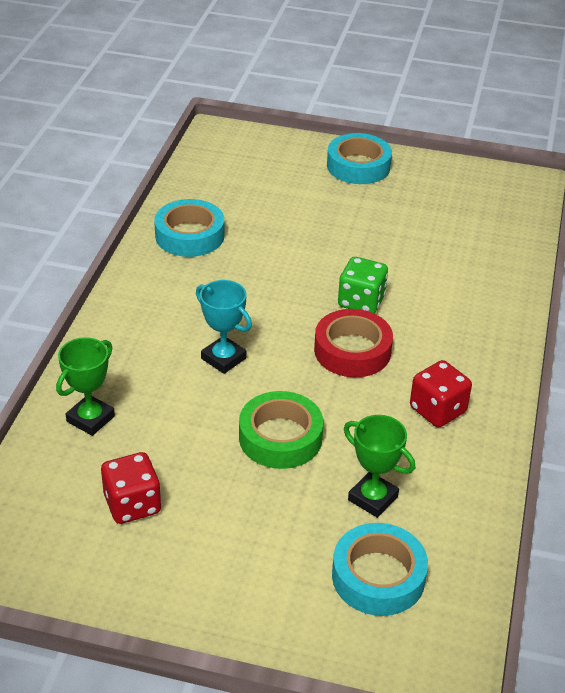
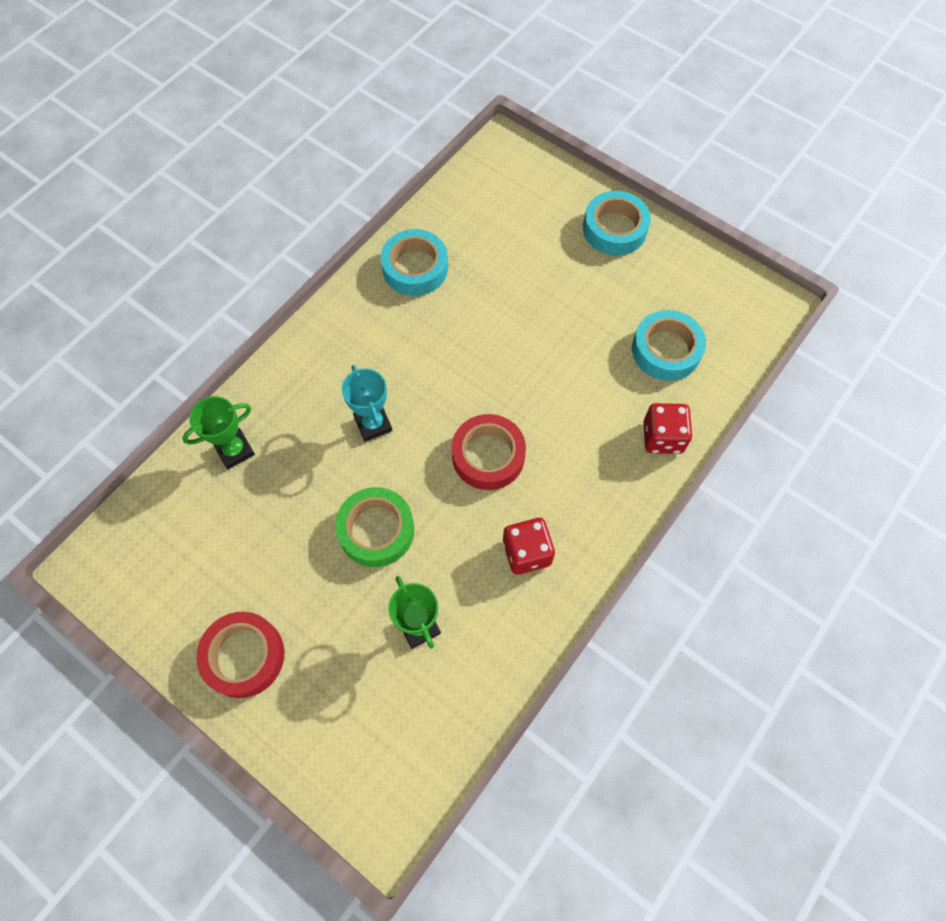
camera: 25 degrees right, 25 degrees up
red dice [101,452,161,524] -> red dice moved to [643,403,693,454]
turquoise tape [332,523,428,616] -> turquoise tape moved to [632,310,706,381]
green dice [338,257,388,313] -> none
none -> red tape [196,612,284,698]

